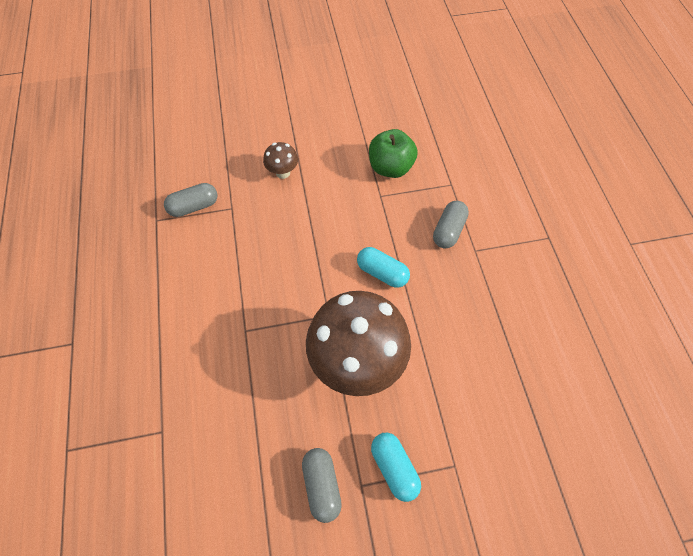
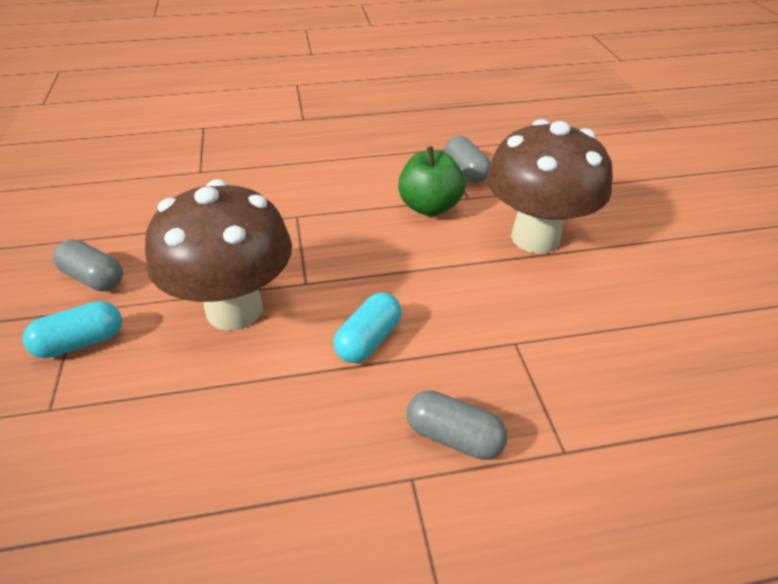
camera: 90 degrees right, 20 degrees down
brown mushroom [263,142,298,179] -> brown mushroom [486,119,613,254], size x2.32
grey capsule [302,448,342,523] -> grey capsule turned 45 degrees clockwise [53,239,123,291]
green apple [369,129,418,178] -> green apple moved to [398,146,465,216]

